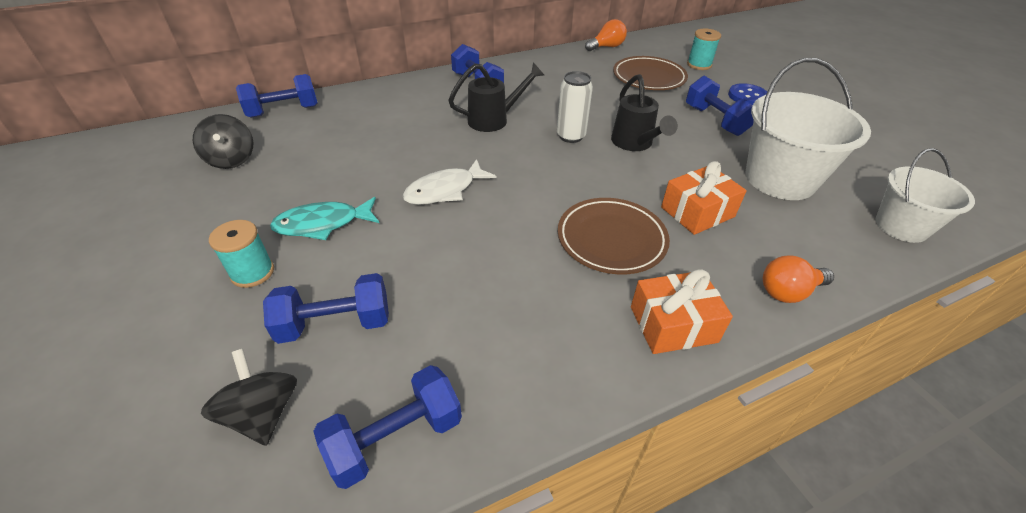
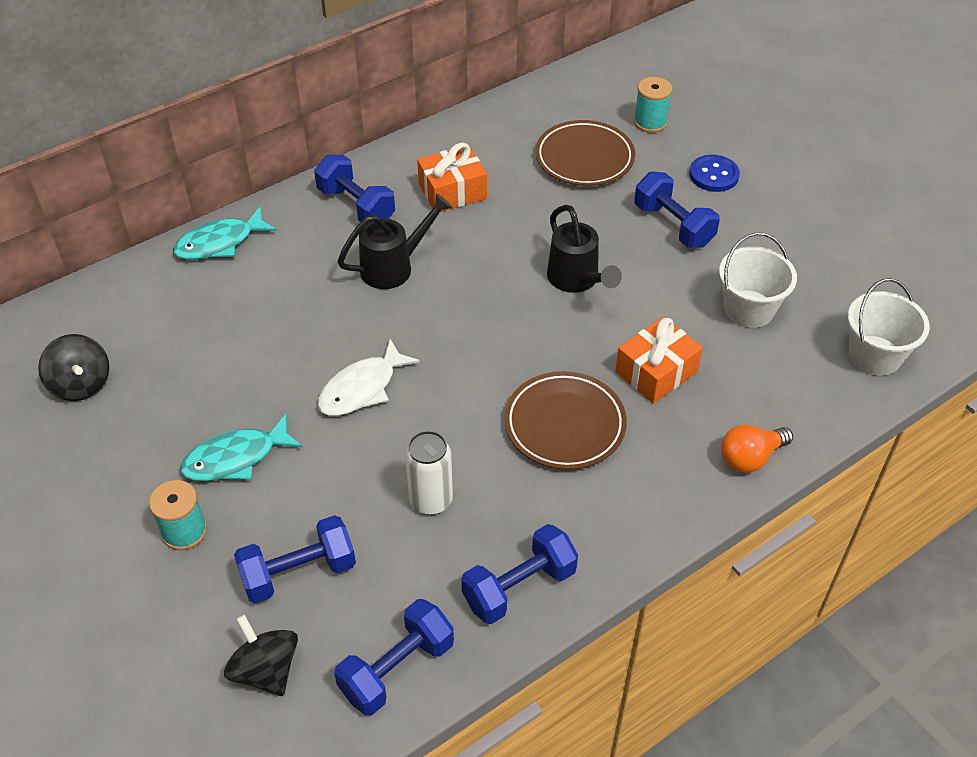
camera: 10 degrees left, 5 degrees up
blue dumbbell [236,74,318,117] -> blue dumbbell moved to [461,524,578,624]
white can [557,71,593,143] -> white can moved to [405,431,453,515]
orange light bulb [585,19,627,51] -> none
orange gift [631,269,733,354] -> orange gift moved to [417,143,487,212]
white bucket [746,58,871,200] -> white bucket [719,232,797,328], size x0.64
none -> turquoise fish [173,206,277,260]

